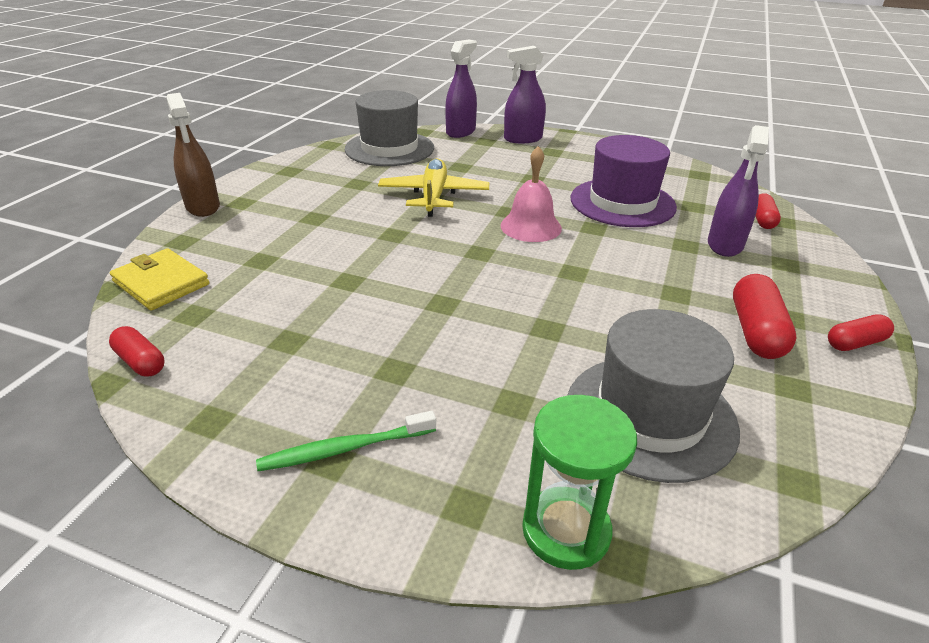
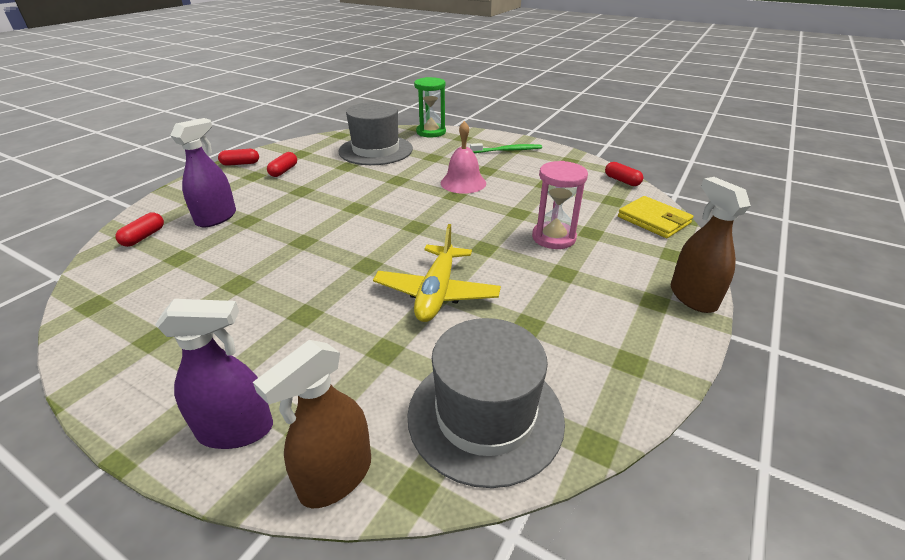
camera: 170 degrees left, 0 degrees up
purple spray bottle [445,40,477,138] -> brown spray bottle [253,340,371,508]
pink bell [501,146,562,242] -> pink bell moved to [441,121,486,194]
purple hat [571,135,677,227] -> none
red capsule [733,274,797,359] -> red capsule [267,152,297,177], size x0.62
none -> pink hourglass [532,161,588,249]

